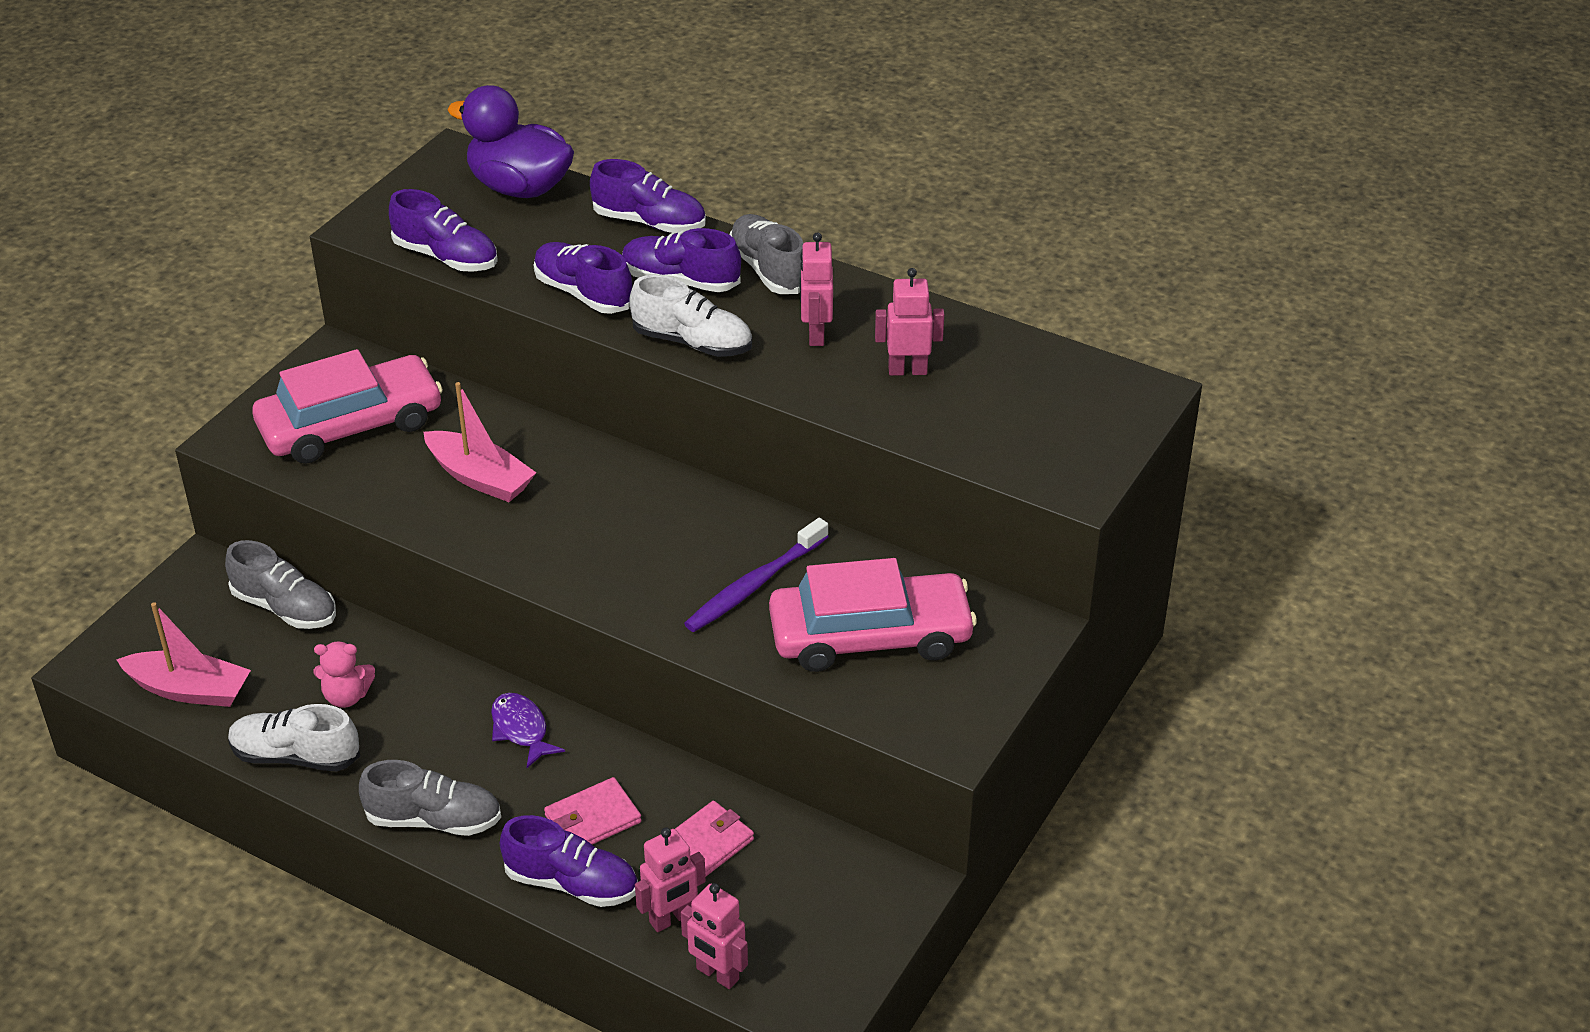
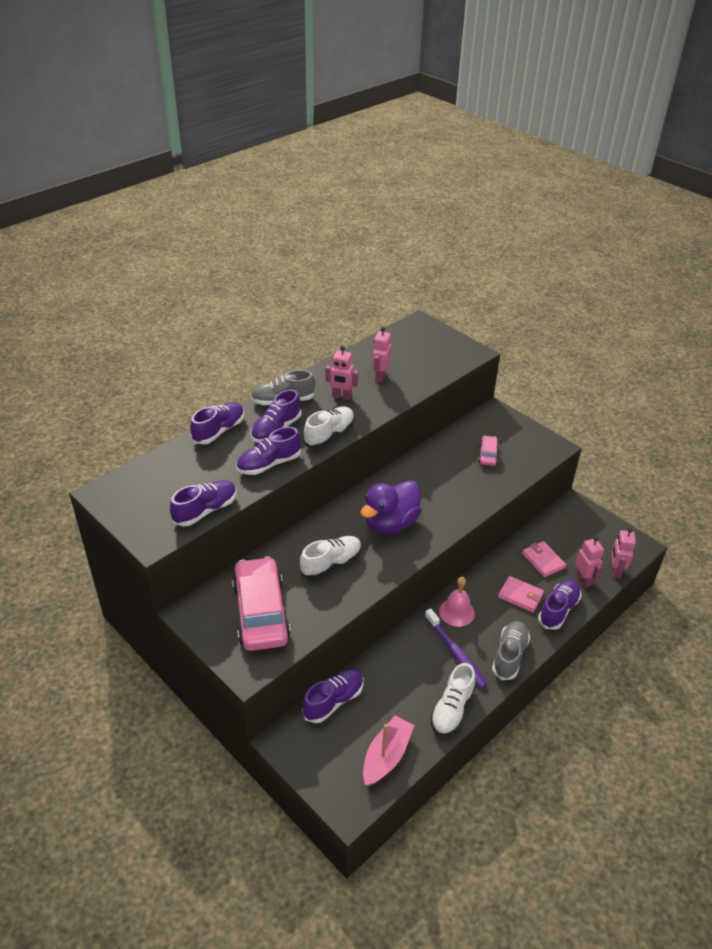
camera: 75 degrees left, 0 degrees up
grey shoe [225,540,336,629] -> purple shoe [302,669,364,723]
pink teddy bear [313,641,375,708] -> none
pink boat [423,382,536,502] -> white shoe [300,536,362,579]
purple duck [447,85,574,198] -> purple duck moved to [361,480,422,534]
purple fish [491,693,565,768] -> pink bell [439,577,475,627]
pink wallet [544,777,642,845] -> pink wallet turned 45 degrees counterclockwise [498,576,544,612]
pink robot [681,883,748,989] -> pink robot turned 135 degrees clockwise [611,528,636,579]
purple toothbrush [684,518,829,632] -> purple toothbrush moved to [425,608,487,689]
pink car [769,558,977,672] -> pink car [478,435,499,466], size x0.46

